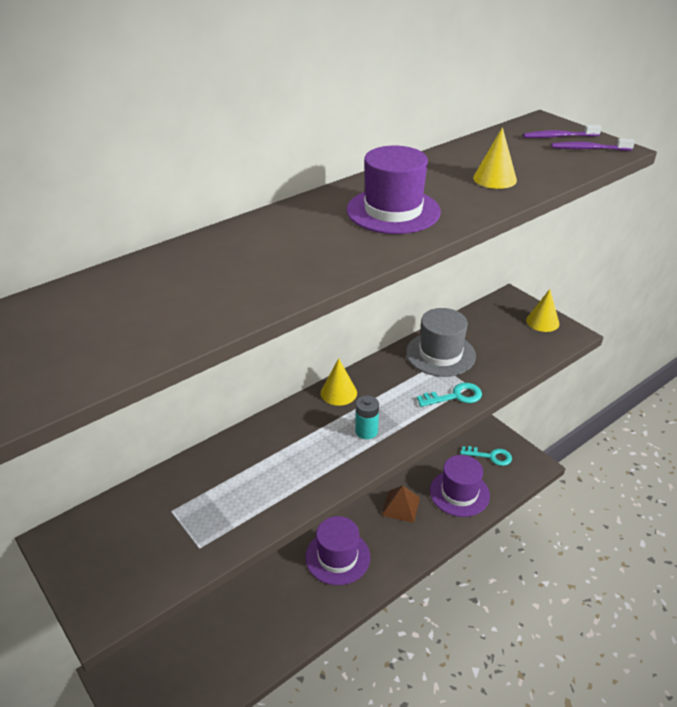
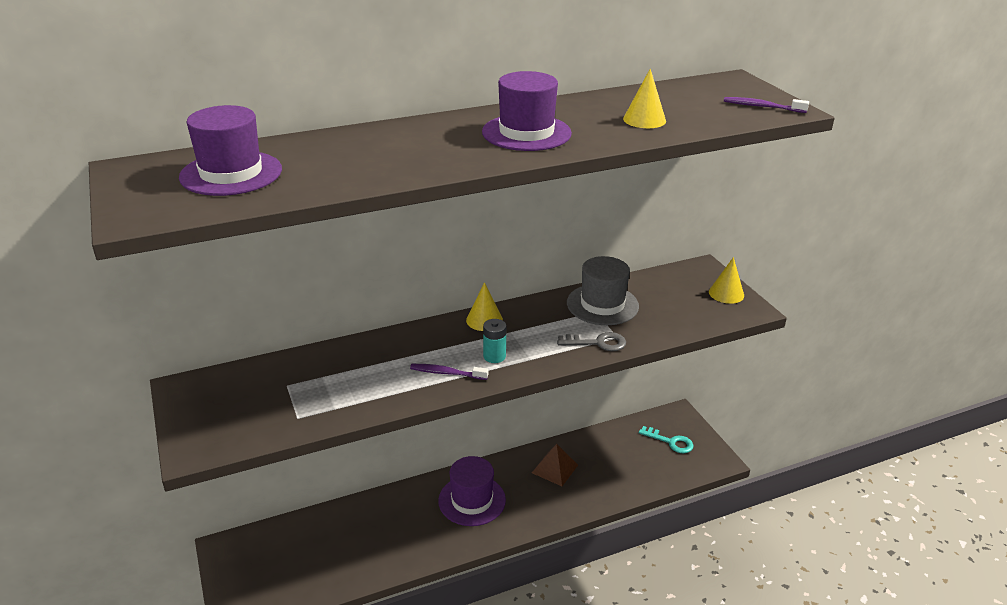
camera: 15 degrees right, 5 degrees down
turquoise key [417,383,482,407] -> grey key [557,332,626,351]
purple hat [430,455,490,517] -> purple hat moved to [179,105,282,196]
purple toothbrush [523,125,601,138] -> purple toothbrush moved to [410,364,488,380]

